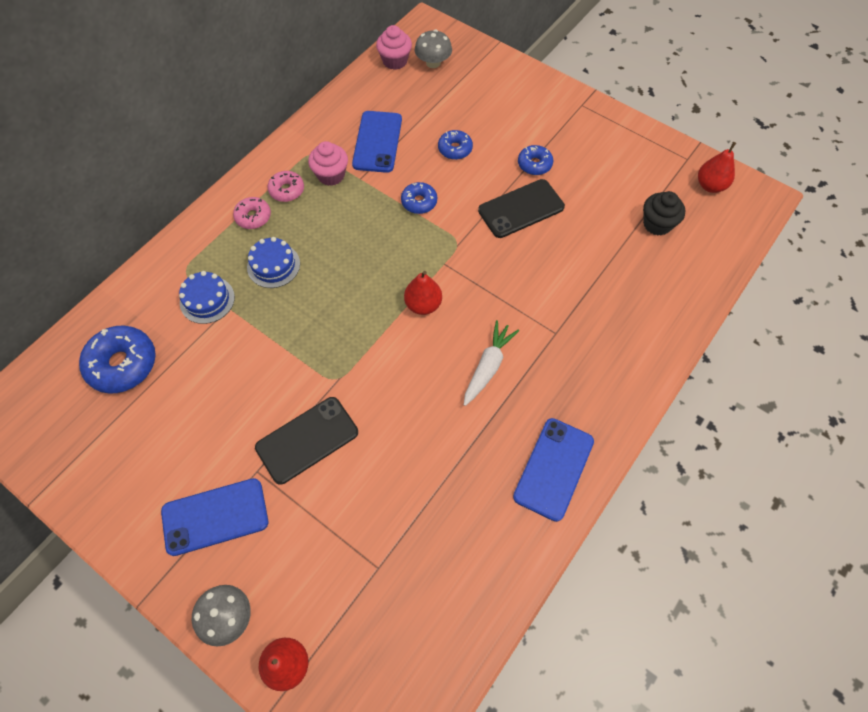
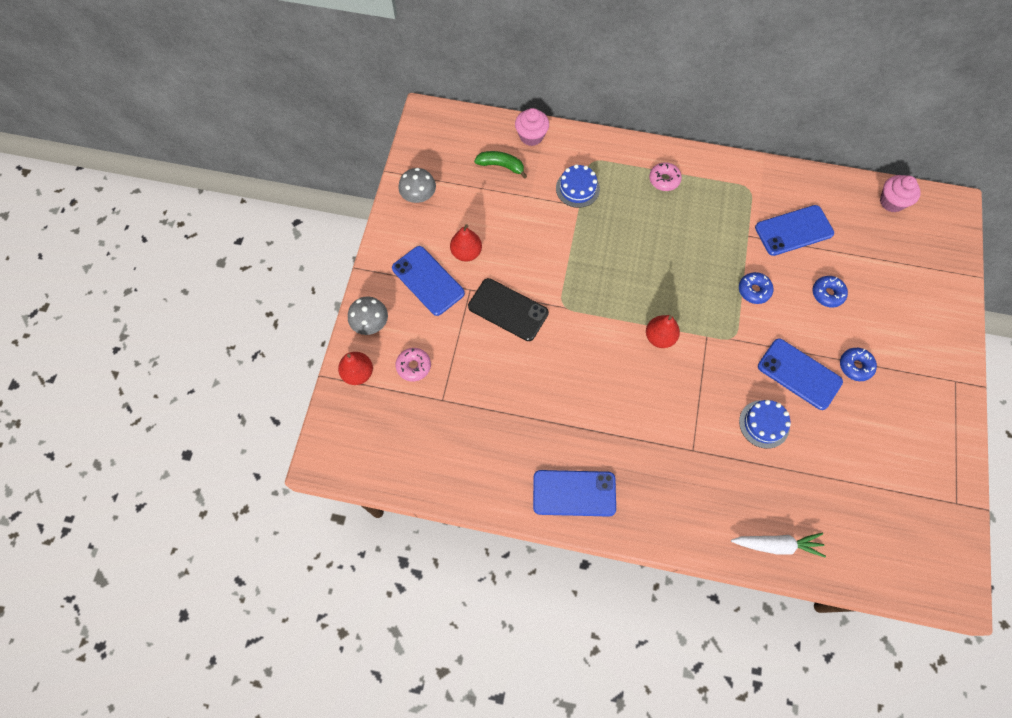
camera: 65 degrees right, 5 degrees up
blue donut [79,326,156,394] -> green banana [474,151,527,179]
blue cake [247,237,300,288] -> blue cake moved to [739,400,791,449]
pink donut [267,171,304,202] -> pink donut moved to [396,348,431,382]
pink cupcake [308,141,348,186] -> pink cupcake moved to [515,108,549,146]
grey mushroom [415,30,452,68] -> grey mushroom moved to [398,168,436,203]
white carrot [464,320,519,406] -> white carrot moved to [731,533,826,557]
black phone [478,179,565,238] -> blue phone [758,338,843,410]
black cupcake [643,191,685,236] -> none
red pear [698,142,736,193] -> red pear moved to [450,224,482,262]

